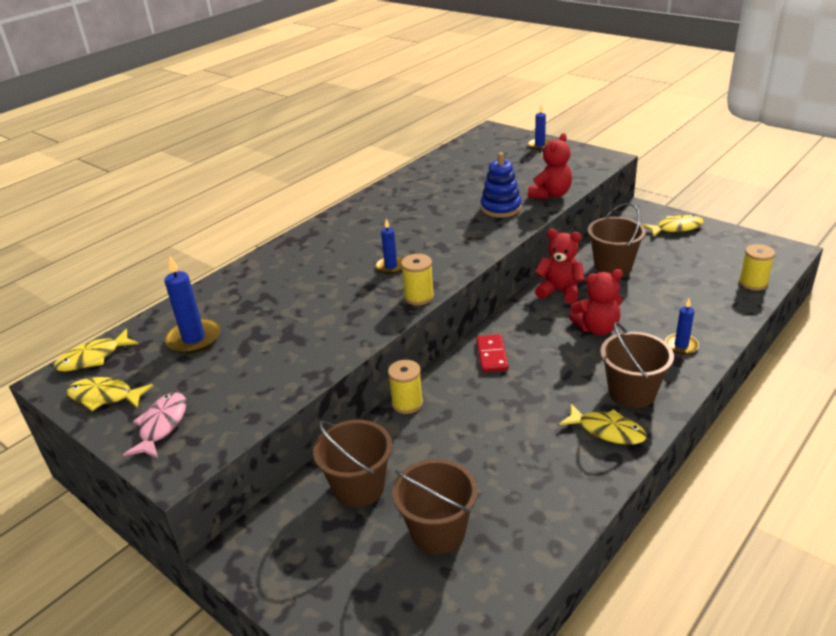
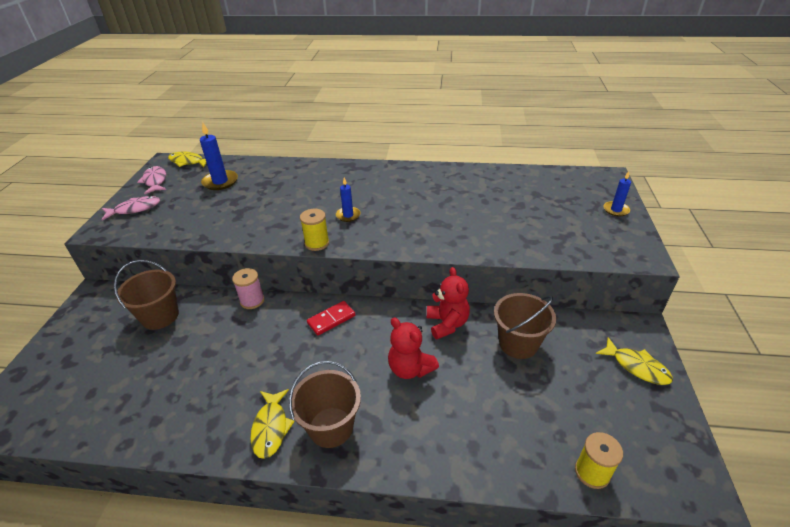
camera: 55 degrees right, 5 degrees up
yellow fish [67,377,153,411] -> pink fish [137,166,166,194]
yellow spool [388,360,423,414] -> pink spool [232,268,265,309]
brown bucket [392,459,478,554] -> none
blue stacking toy [481,152,522,218] -> none
red teddy bear [528,133,572,200] -> none
blue candle [665,298,699,354] -> none

